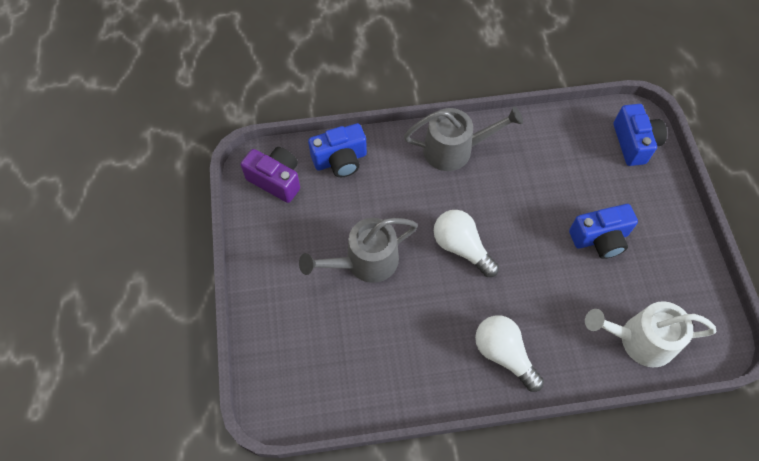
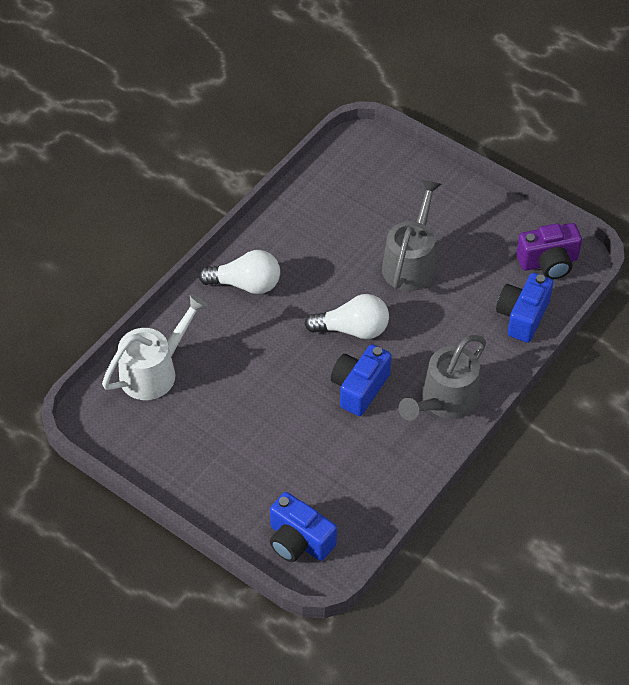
camera: 135 degrees right, 10 degrees down
blue camera [569,204,638,259] -> blue camera moved to [331,344,392,416]

